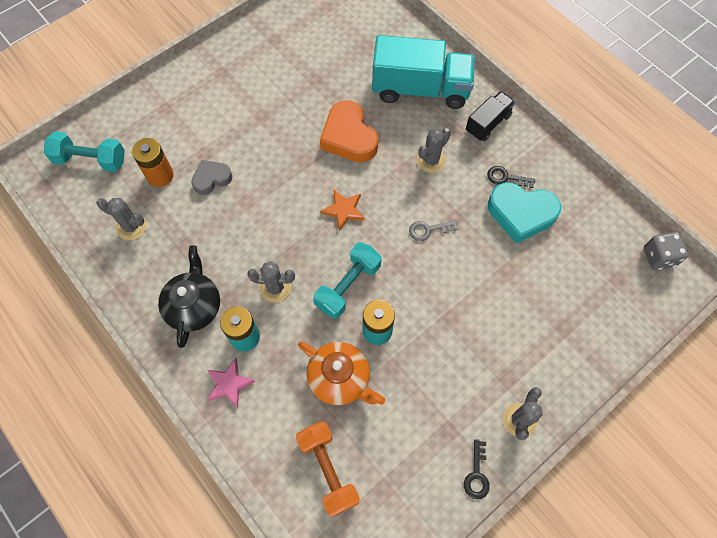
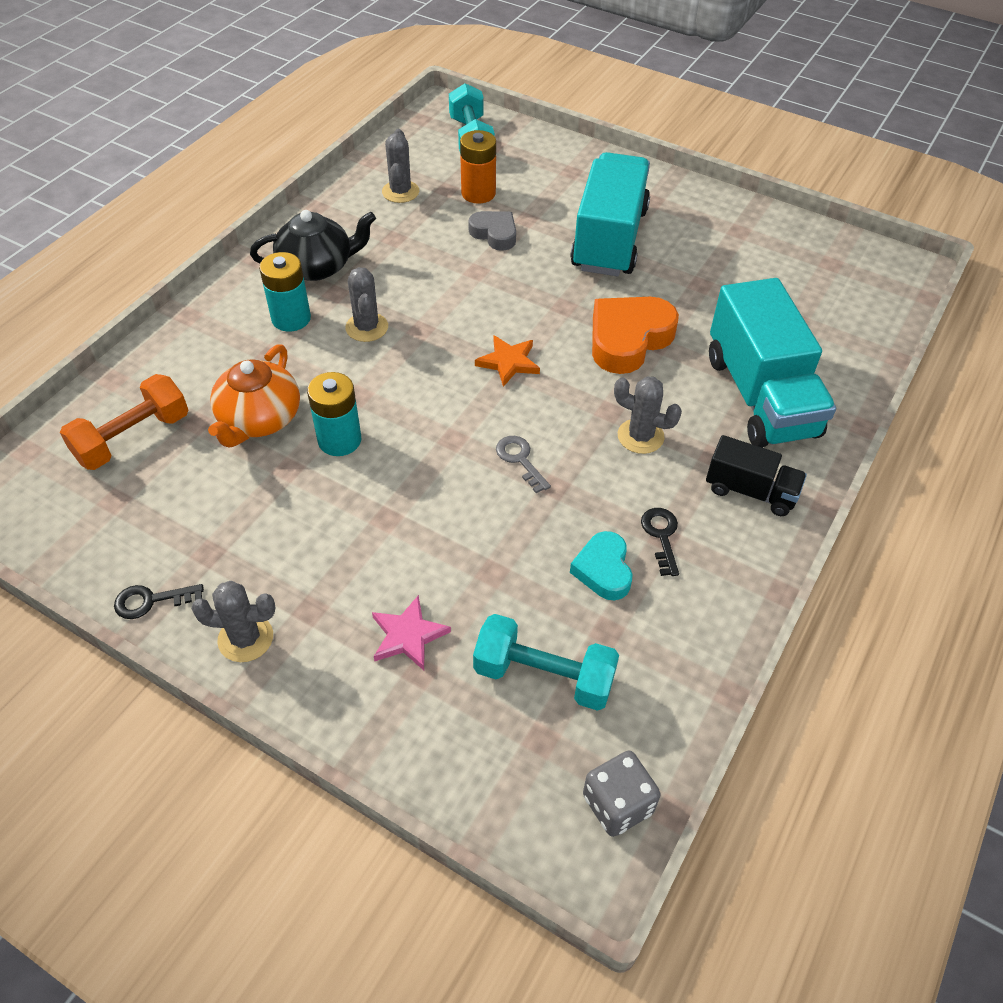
camera: 70 degrees right, 15 degrees down
pink star [207,358,255,408] -> pink star moved to [372,595,451,670]
turquoise dumbbell [313,242,382,319] -> turquoise dumbbell moved to [473,614,619,711]
turquoise heart [488,183,561,244] -> turquoise heart [570,531,633,600], size x0.60
none -> turquoise truck [570,152,650,276]

